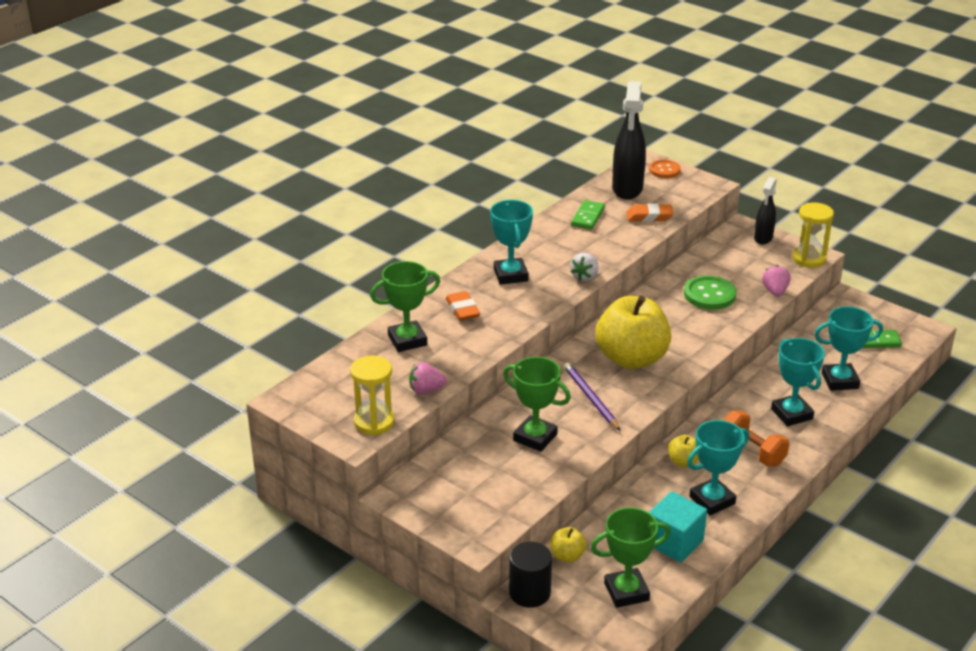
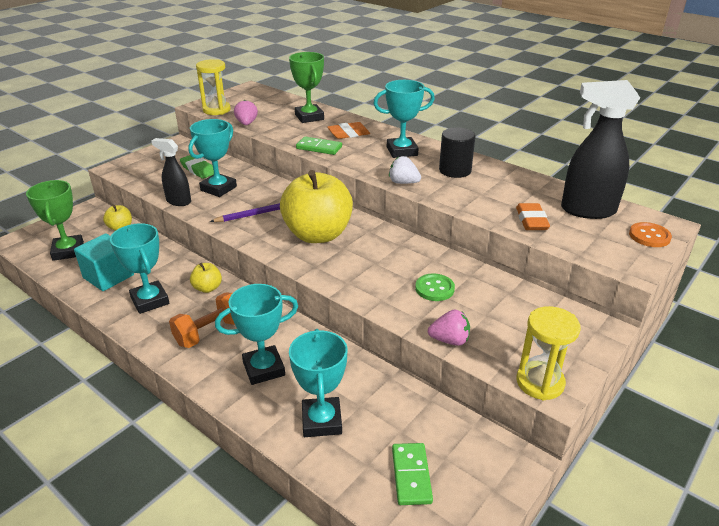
camera: 90 degrees right, 0 degrees up
green trophy [503,357,571,452] -> turquoise trophy [188,119,237,197]
black cylinder [509,542,552,608] -> black cylinder moved to [439,127,475,178]
green domino [571,200,605,229] -> green domino moved to [296,137,342,155]
green button [684,275,736,310] -> green button [415,273,455,301], size x0.66
black spray bottle [754,177,777,244] -> black spray bottle moved to [152,138,191,206]
none -> green eraser [180,155,214,179]

